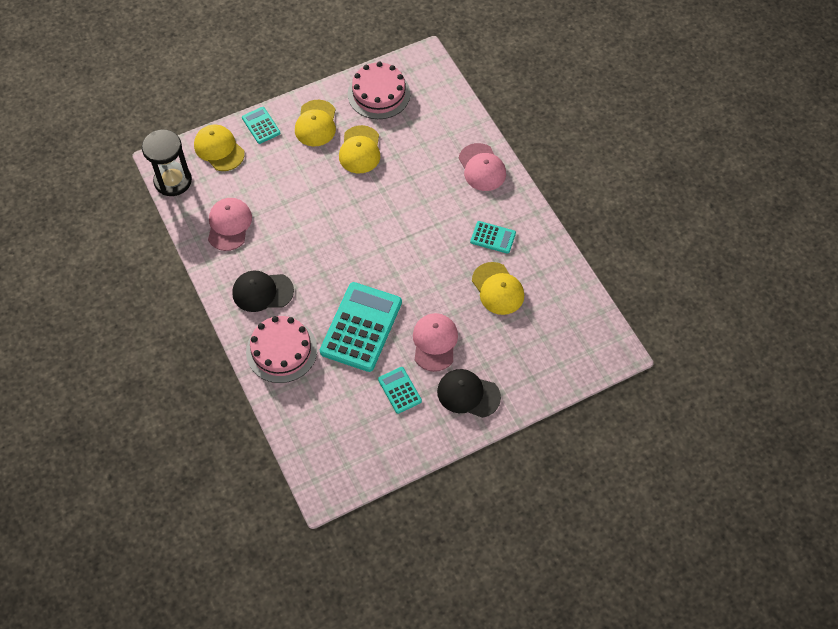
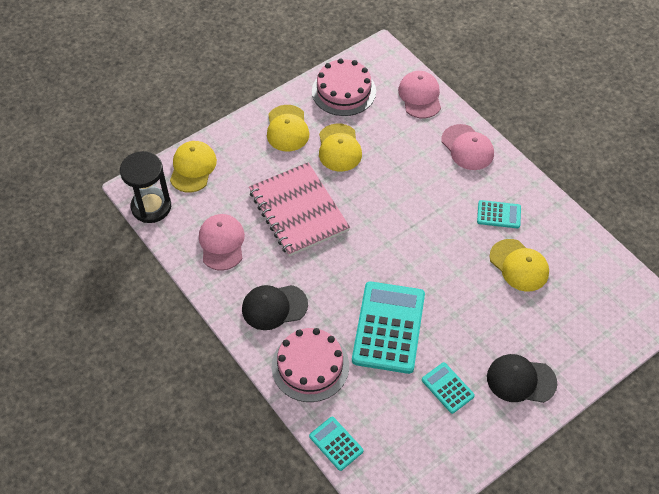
camera: 10 degrees left, 5 degrees down
yellow cap [194,125,245,171] -> yellow cap turned 60 degrees clockwise [170,141,217,193]
turquoise calculator [242,107,281,144] -> turquoise calculator moved to [309,417,364,471]
pink cap [413,313,458,372] -> pink cap moved to [398,71,441,118]
none -> pink notebook [249,162,350,257]

